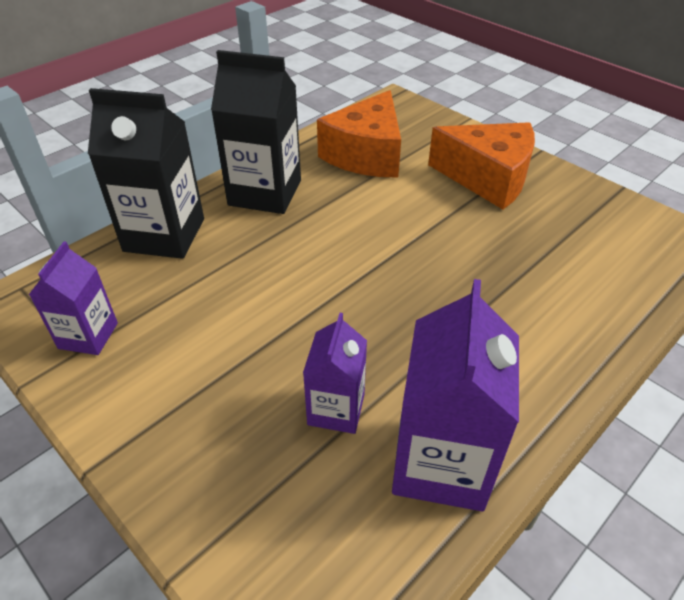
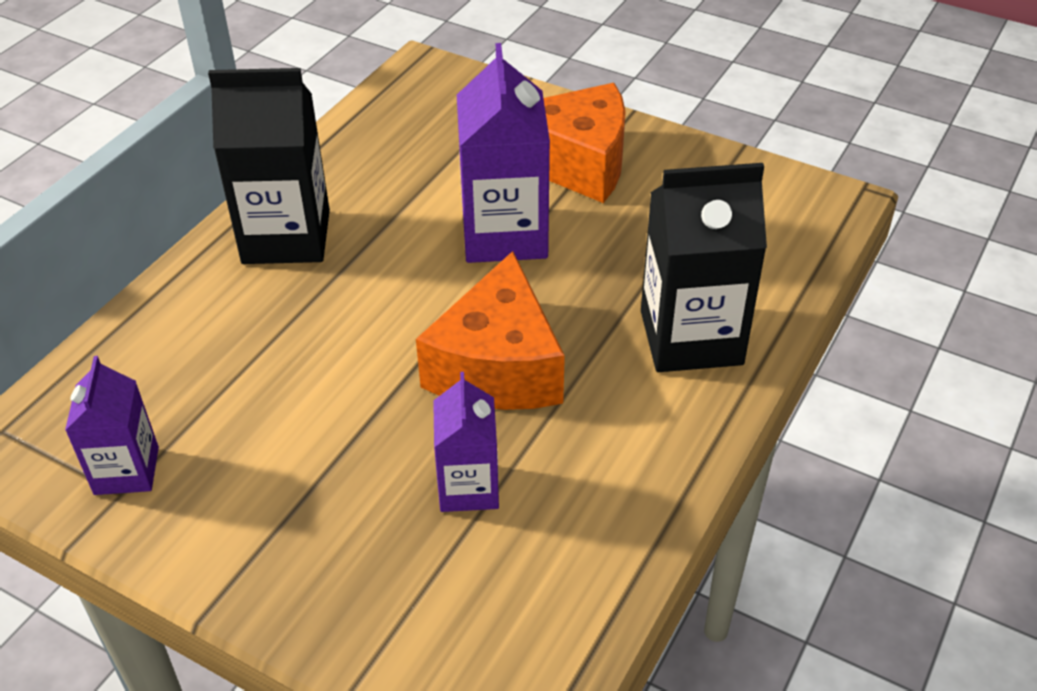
camera: 15 degrees left, 0 degrees up
black carton [88,88,204,259] -> black carton moved to [641,163,767,372]
orange cheese [317,90,401,178] -> orange cheese moved to [416,251,565,410]
purple carton [392,279,519,511] -> purple carton moved to [457,43,550,263]

